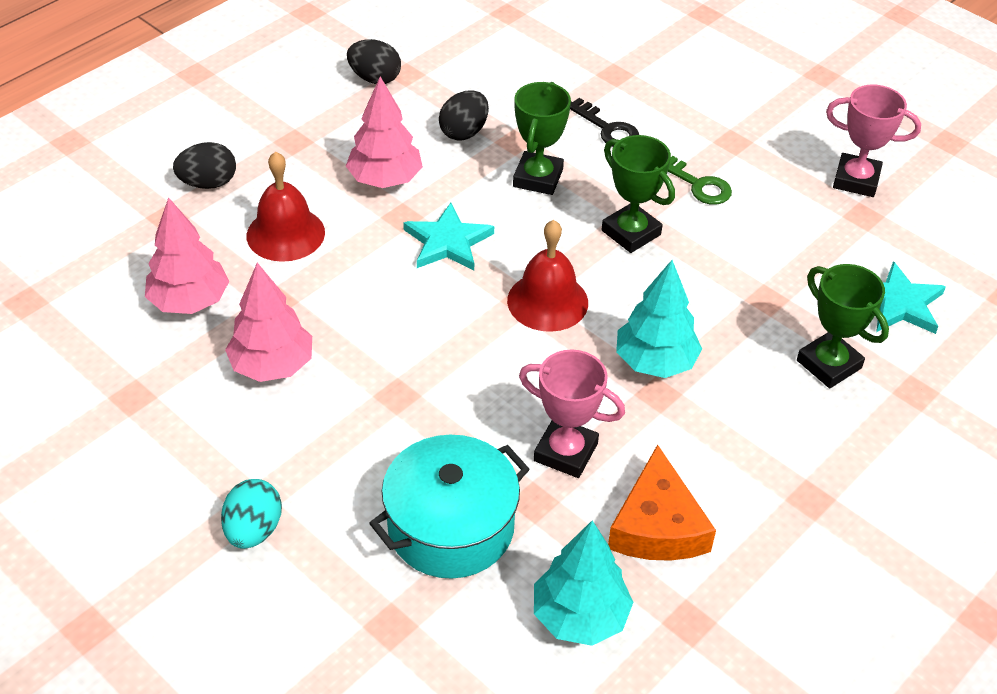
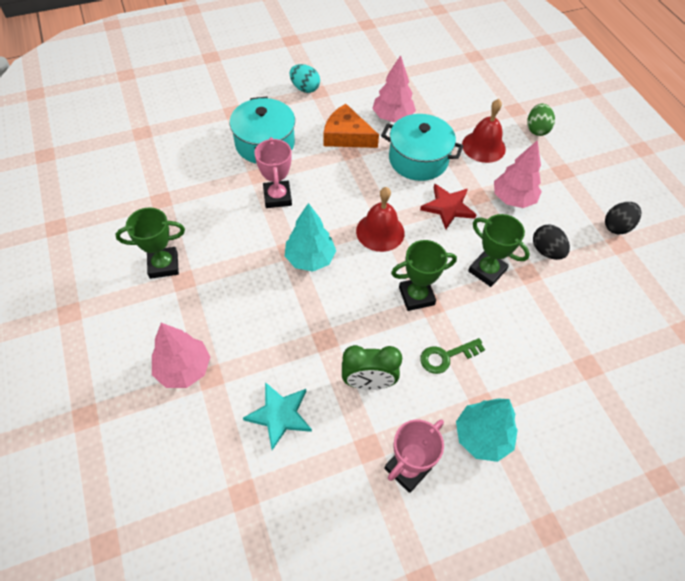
camera: 115 degrees right, 10 degrees up
pink tree [145,197,229,314] -> pink tree moved to [152,323,210,388]
black egg [173,142,236,189] -> green egg [527,104,555,136]
turquoise star [403,203,494,270] -> red star [420,184,477,229]
pink trophy [519,350,625,478] -> pink trophy turned 60 degrees counterclockwise [254,137,292,208]
turquoise tree [534,520,633,646] -> turquoise tree moved to [456,399,518,462]
black key [570,98,639,147] -> none
orange cheese [608,444,716,561] -> orange cheese moved to [324,104,379,148]
green trophy [797,264,889,388] -> green trophy moved to [115,207,185,279]
none -> green clock [342,345,402,390]
none -> turquoise pot [381,114,463,181]

